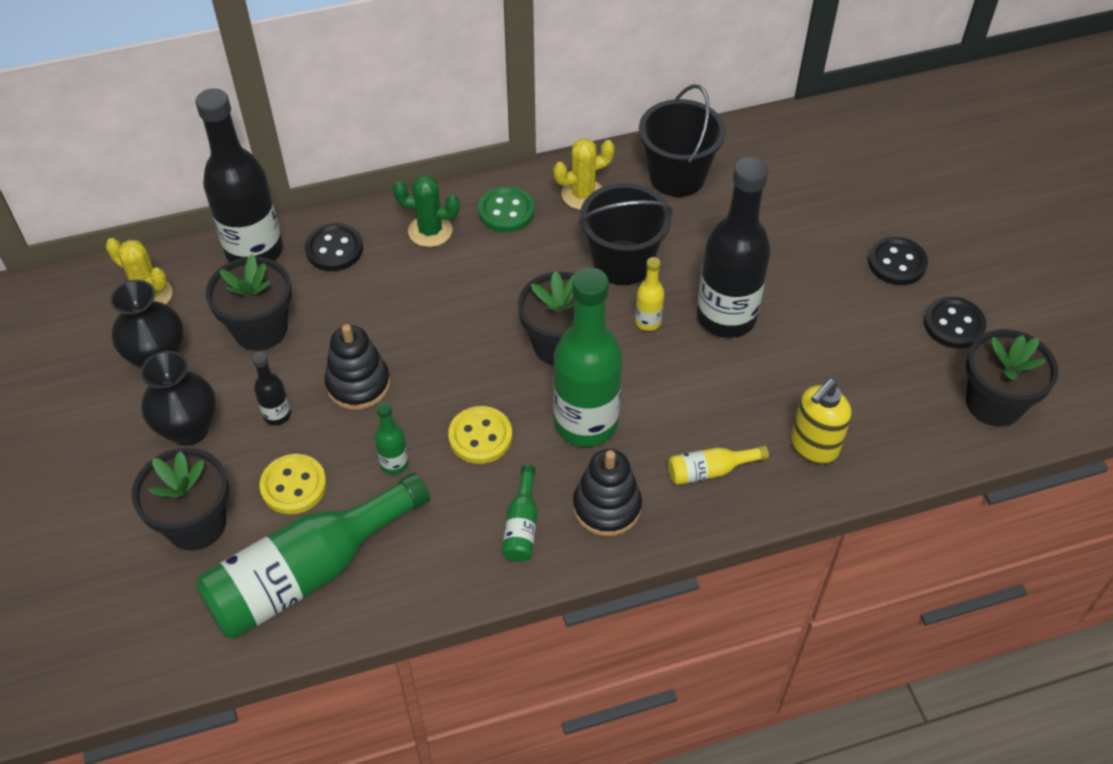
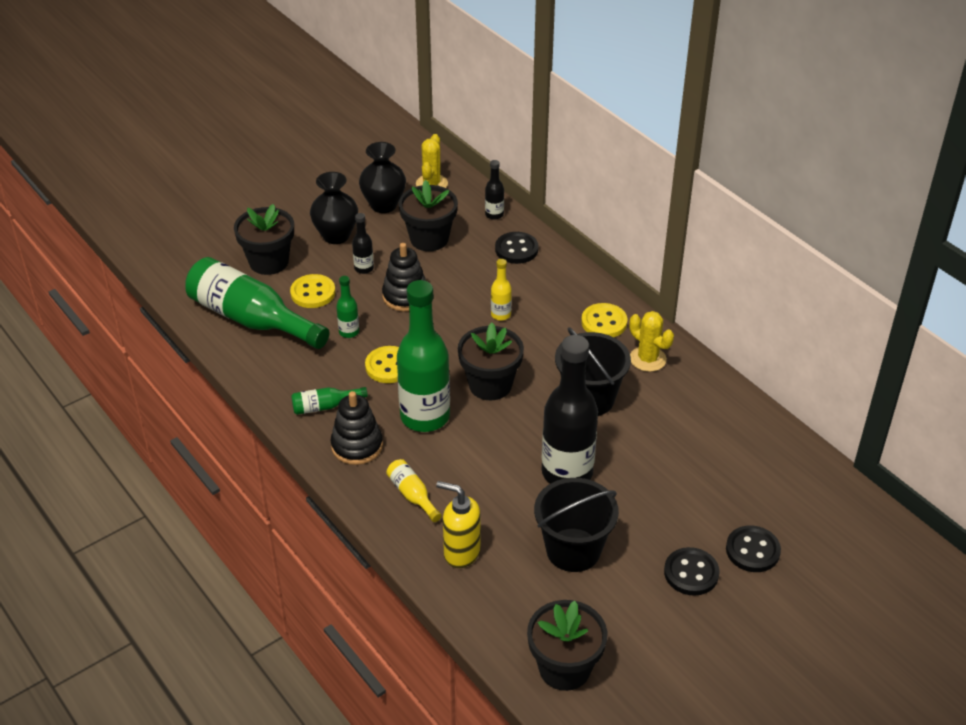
camera: 70 degrees right, 10 degrees down
black bottle [195,88,283,262] -> black bottle [485,160,504,220], size x0.44
green cactus [393,175,460,247] -> none
green button [478,186,534,232] -> yellow button [581,303,628,337]
yellow bottle [635,257,665,331] -> yellow bottle moved to [491,259,512,321]
black bucket [639,84,726,197] -> black bucket moved to [534,478,619,572]
black button [924,297,986,349] -> black button moved to [726,525,781,572]

